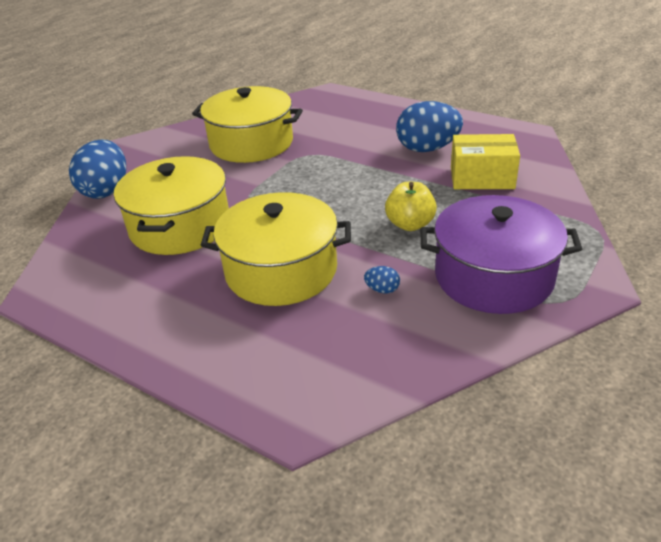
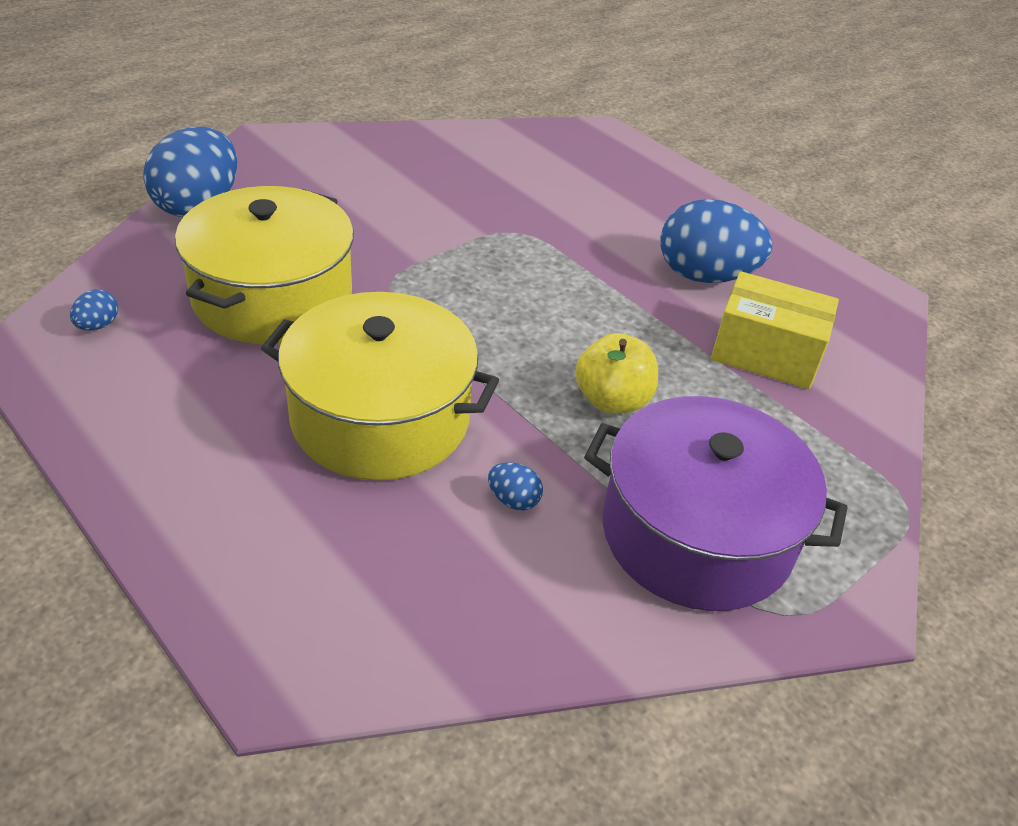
camera: 10 degrees right, 5 degrees up
yellow pot [192,86,303,163] -> none
none -> blue egg [70,289,118,331]

